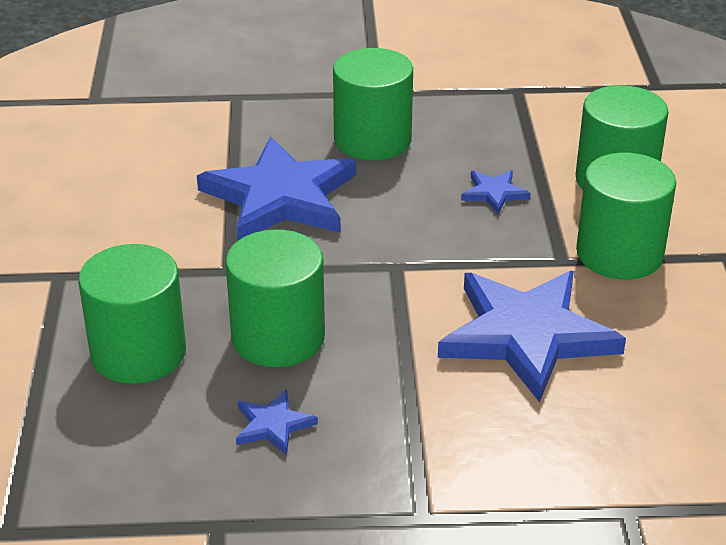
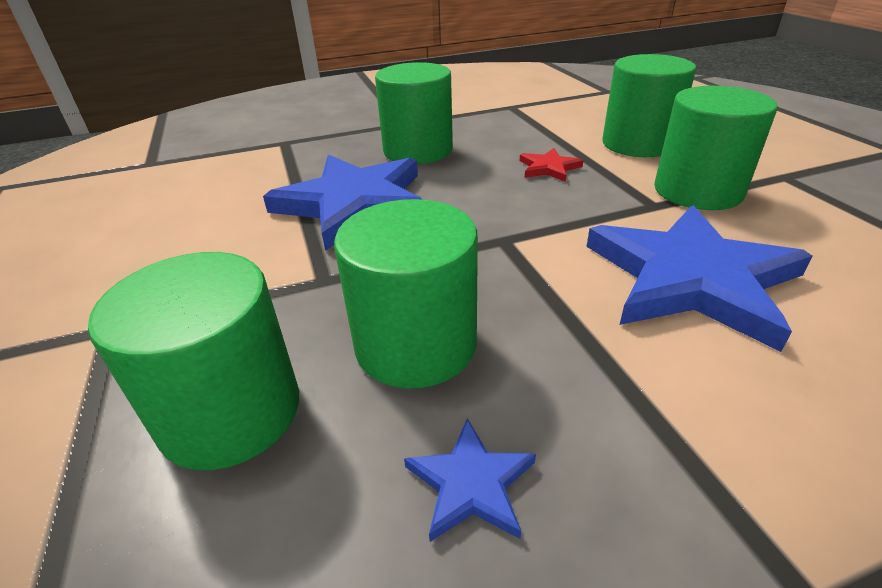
camera: 15 degrees left, 0 degrees up
blue star [461,170,531,214] -> red star [520,148,584,182]

